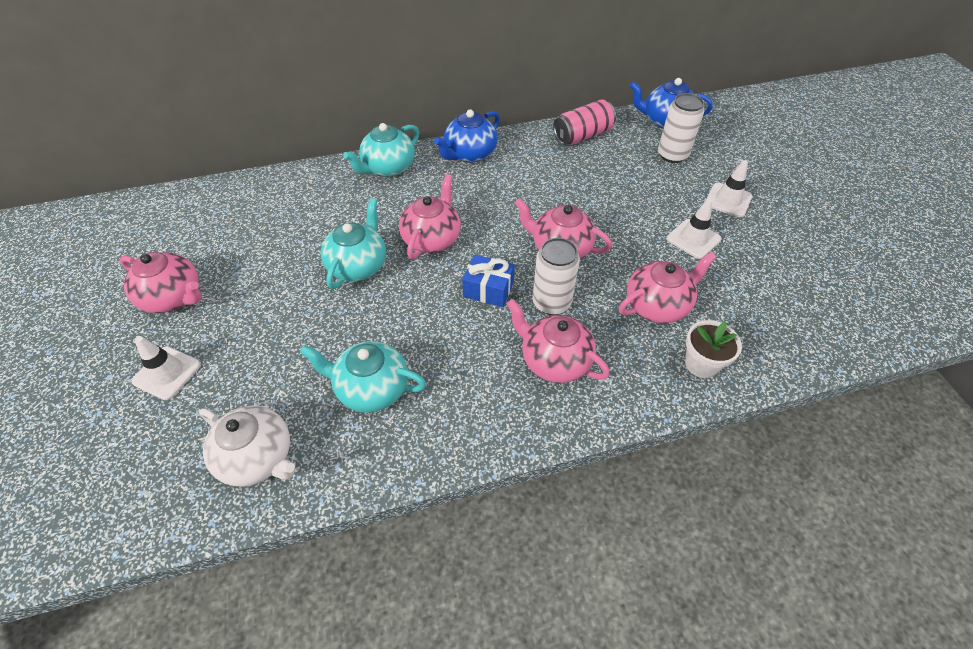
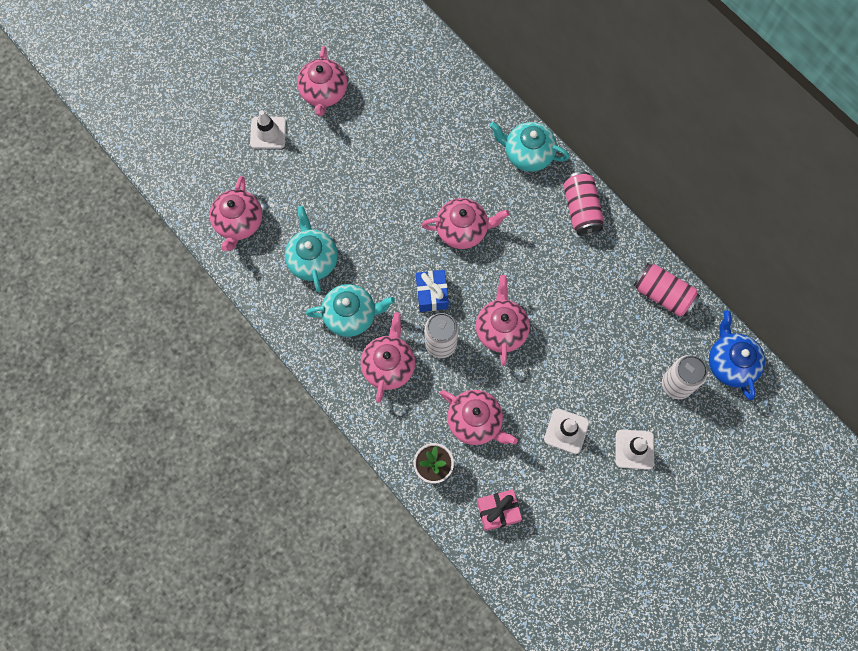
camera: 65 degrees right, 20 degrees up
white teapot [199,406,295,486] -> pink teapot [210,176,262,251]
turquoise teapot [321,198,386,289] -> turquoise teapot moved to [306,284,395,337]
blue teapot [434,110,500,163] -> pink can [564,172,604,236]
none -> pink gift [477,489,522,531]

